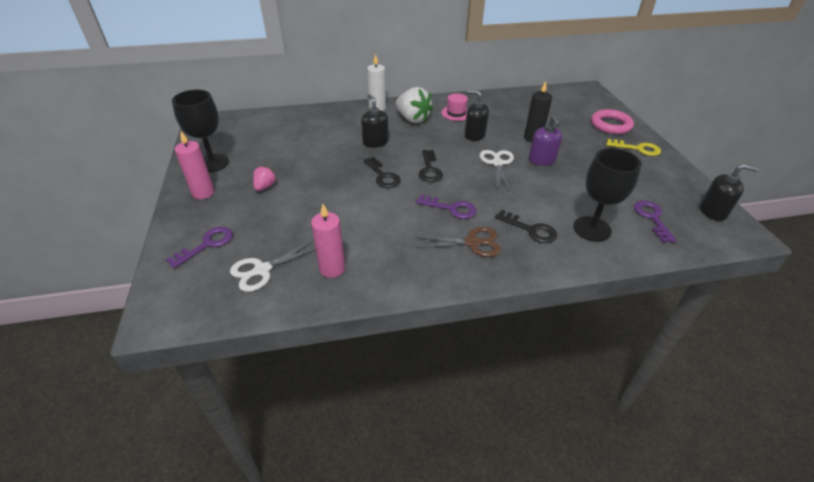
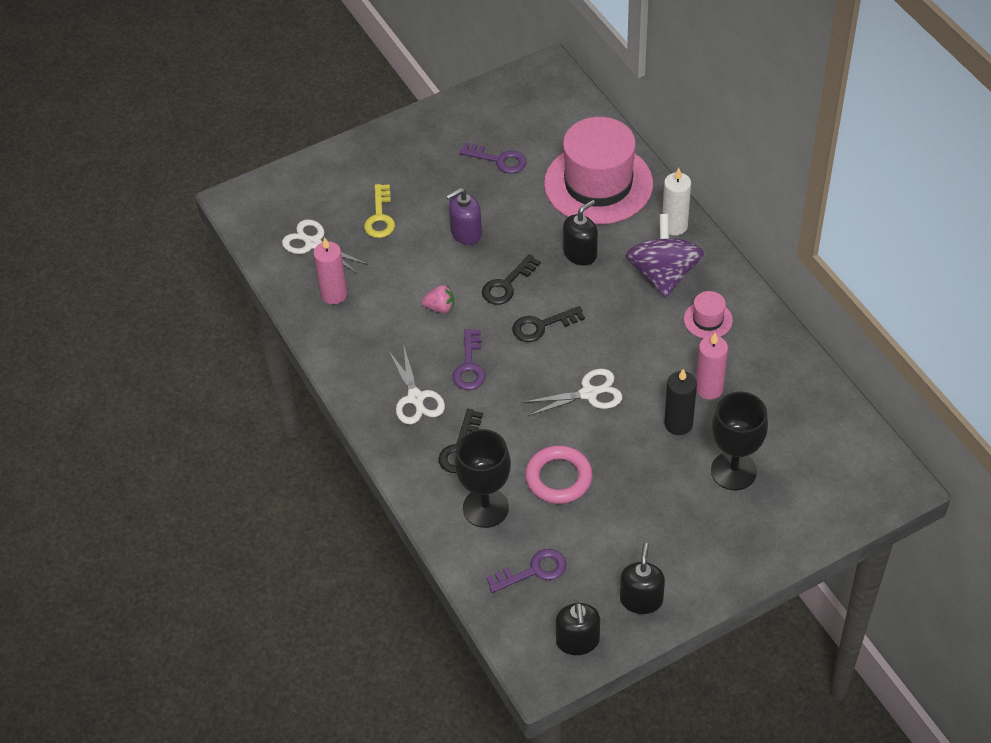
camera: 75 degrees right, 10 degrees up
purple key [166,227,233,268] -> purple key moved to [459,142,527,174]
black goblet [172,90,229,172] -> black goblet moved to [711,392,768,490]
pink candle [175,131,214,199] -> pink candle moved to [696,333,728,400]
pink strawberry [253,166,277,191] -> pink strawberry moved to [422,285,454,313]
white strawberry [396,87,433,123] -> purple spinning top [626,214,704,298]
brown scissors [415,227,501,257] -> white scissors [388,347,445,424]
black soap dispenser [464,90,489,141] -> black soap dispenser moved to [620,543,665,614]
purple soap dispenser [529,116,562,166] -> purple soap dispenser moved to [446,188,482,245]
pink ring [591,109,634,134] -> pink ring moved to [525,445,593,504]
yellow key [606,139,661,156] -> yellow key moved to [364,184,395,238]
none -> pink hat [544,117,653,225]

